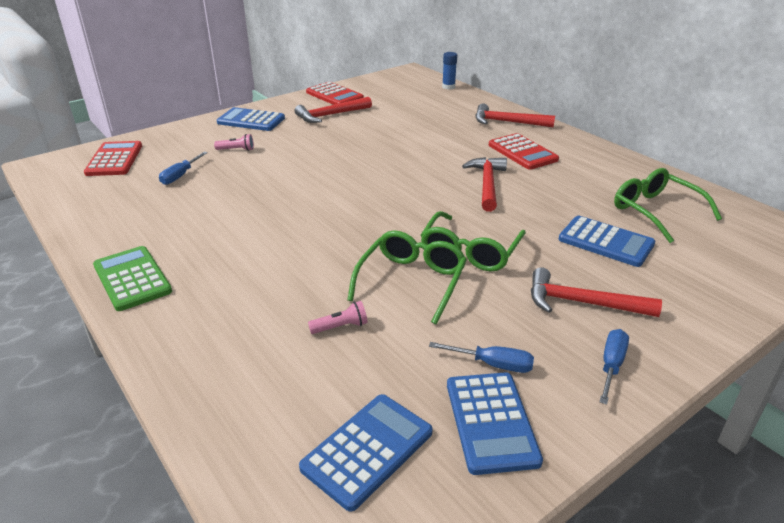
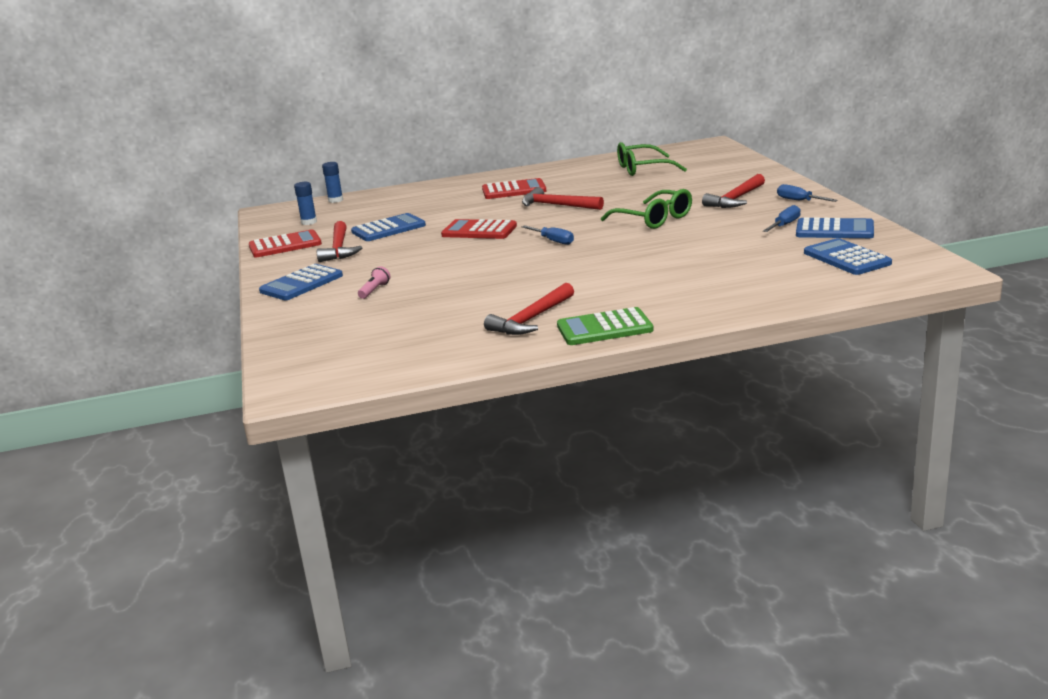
camera: 65 degrees left, 10 degrees down
red calculator [84,141,142,176] -> red calculator moved to [441,219,517,239]
blue screwdriver [159,152,208,185] -> blue screwdriver moved to [521,225,574,245]
pink flashlight [308,301,368,334] -> none
green glasses [347,231,467,324] -> none
red hammer [475,103,555,127] -> red hammer moved to [484,283,574,335]
blue calculator [559,216,655,267] -> blue calculator moved to [351,213,426,241]
none -> blue glue stick [294,182,317,225]

